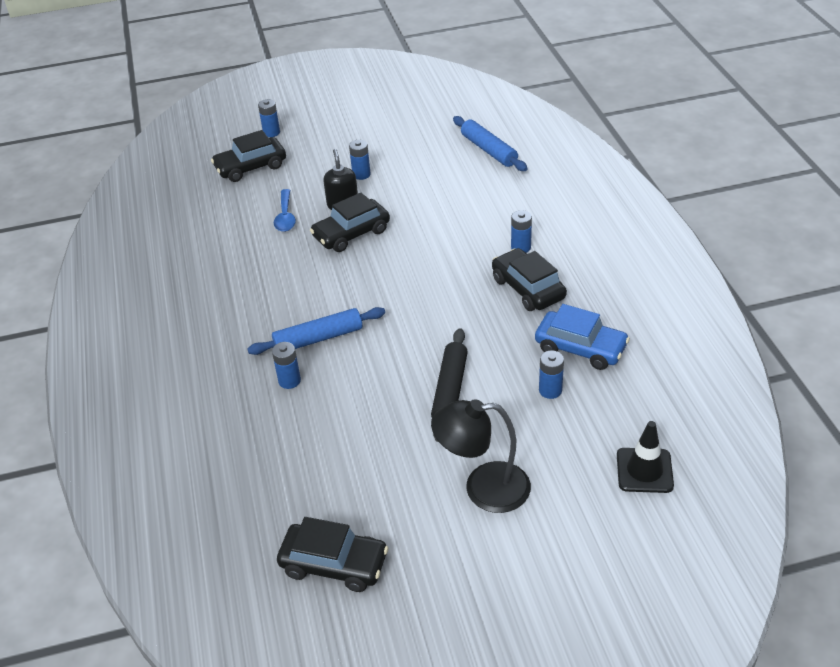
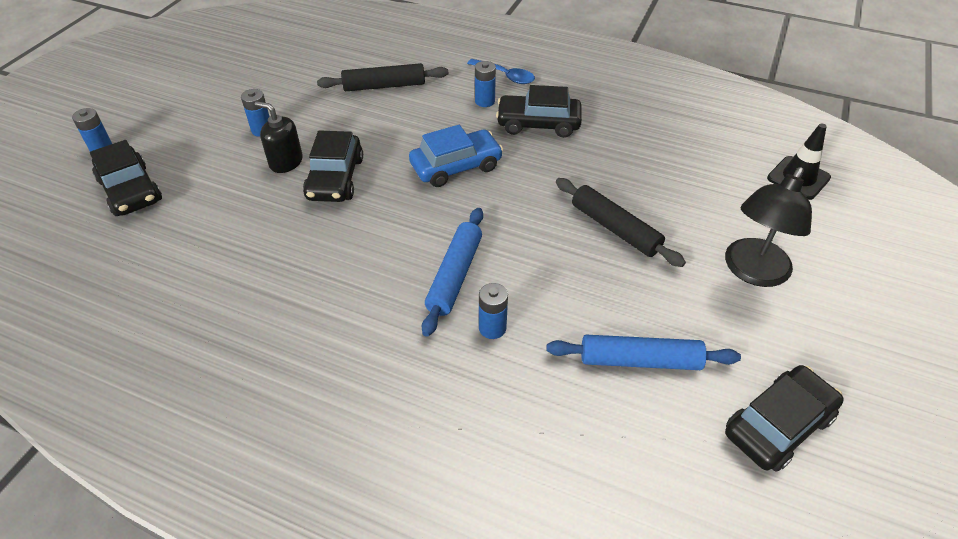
camera: 55 degrees left, 5 degrees up
black car [211,130,286,182] -> black car turned 45 degrees counterclockwise [90,140,162,216]
blue spoon [274,189,296,232] -> blue spoon moved to [467,59,535,84]
blue rolling pin [453,116,528,171] -> blue rolling pin moved to [546,335,741,370]
blue car [535,304,630,370] -> blue car moved to [409,125,503,187]
blue battery [539,351,564,399] -> none
none -> black rolling pin [317,63,448,91]

